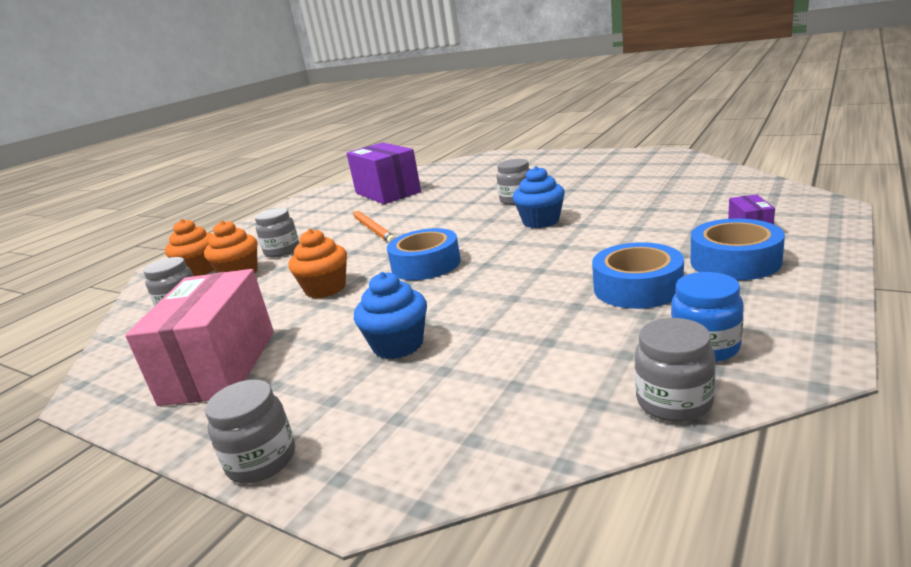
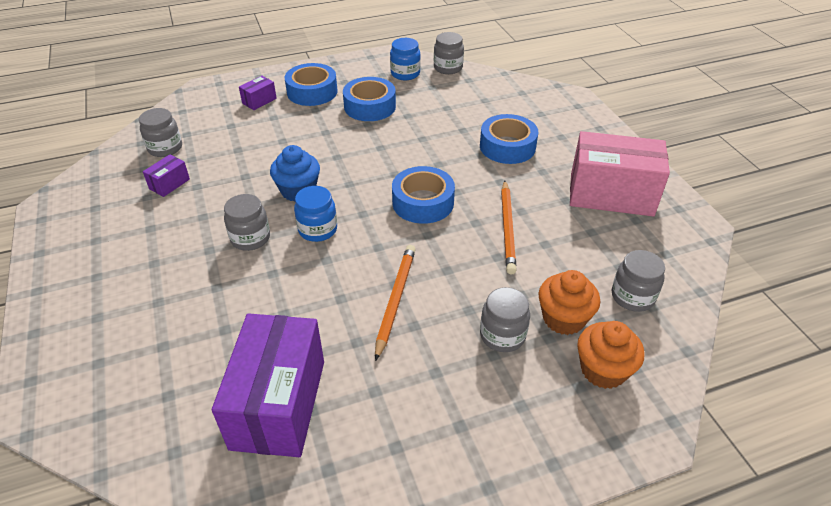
camera: 145 degrees left, 20 degrees up
pink box [125,269,274,406] -> pink box turned 60 degrees clockwise [570,131,670,217]
grey jar [205,379,295,483] -> grey jar moved to [139,108,182,157]
orange cupcake [288,229,347,298] -> orange pencil [501,180,517,274]
blue cupcake [354,272,427,359] -> blue tape [480,114,538,164]
none -> purple box [143,154,190,197]
none -> blue jar [294,186,337,242]

